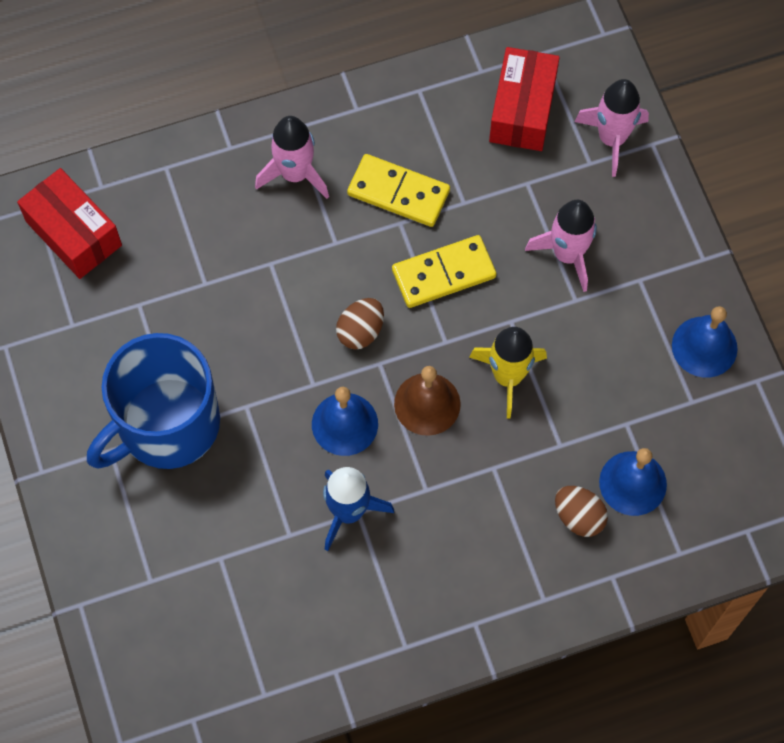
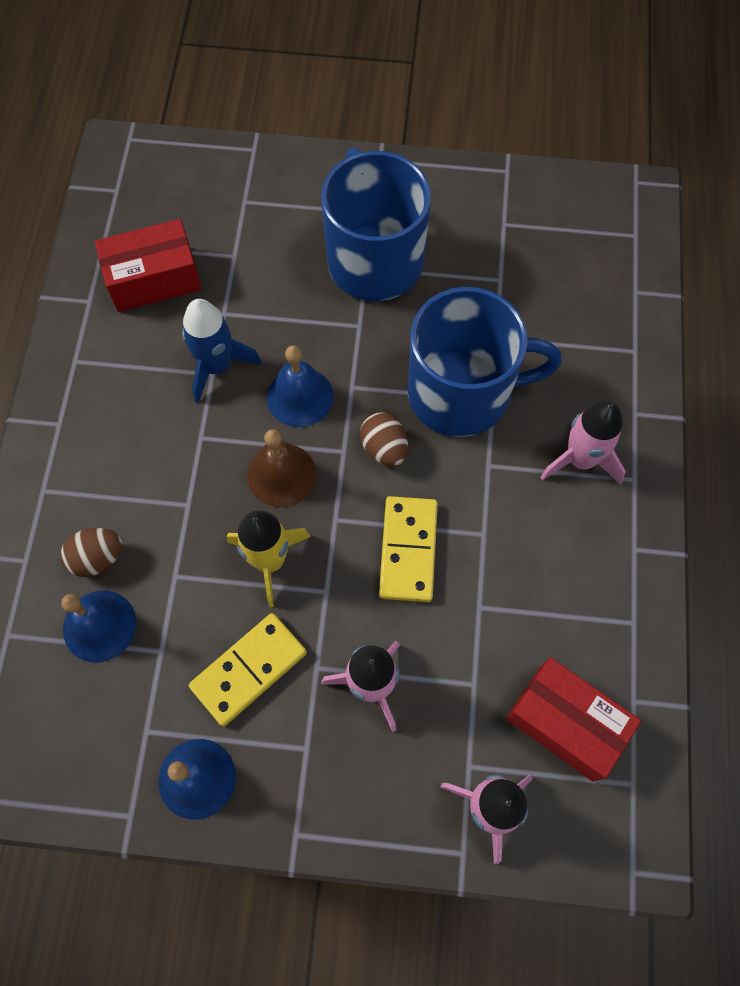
camera: 115 degrees right, 0 degrees up
red box [17,168,122,279] -> red box moved to [95,219,202,312]
yellow domino [347,154,450,227] -> yellow domino moved to [189,613,307,726]
none -> blue mug [408,287,562,437]

